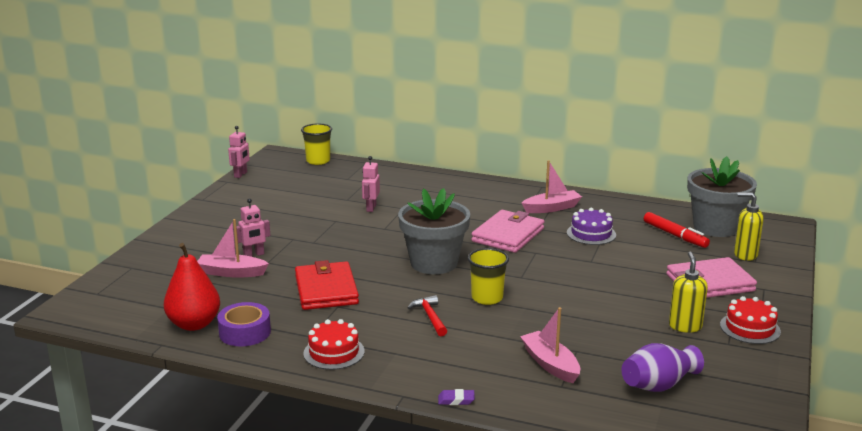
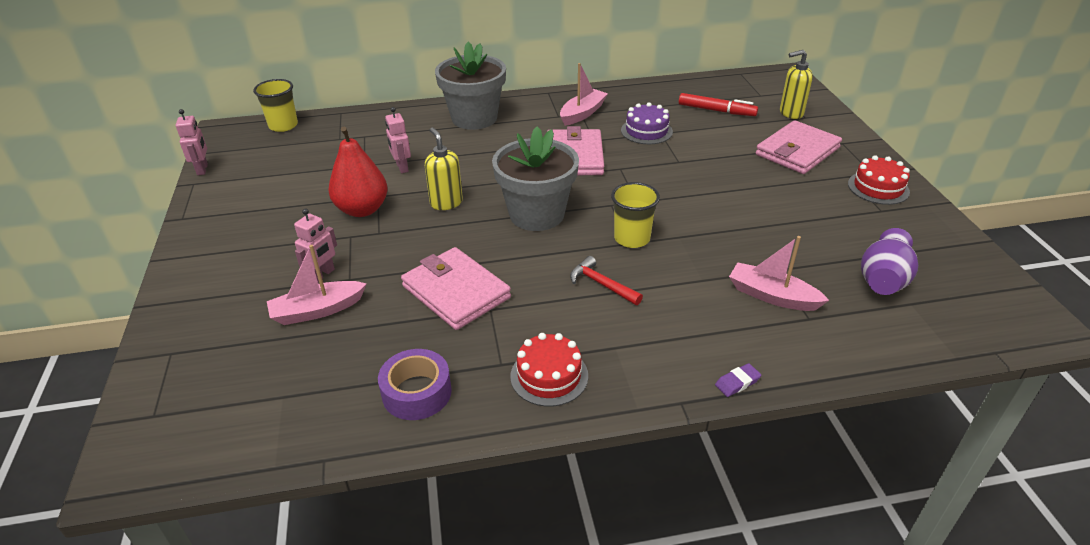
camera: 30 degrees left, 15 degrees up
red pear [164,243,220,331] -> red pear moved to [328,127,388,217]
red wallet [295,260,359,310] -> pink wallet [401,247,511,330]
yellow soap dispenser [669,252,708,333] -> yellow soap dispenser moved to [425,128,463,210]
grey flower pot [687,156,757,237] -> grey flower pot moved to [435,42,506,130]

